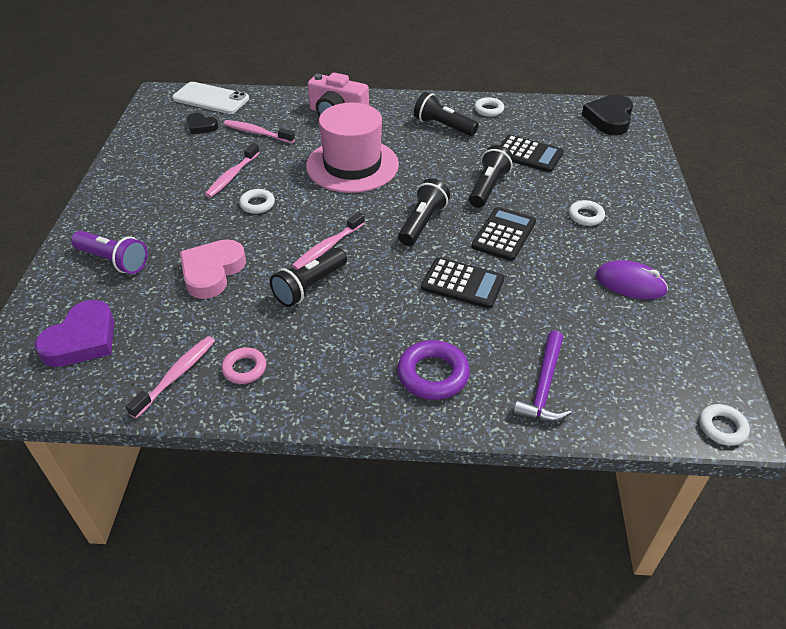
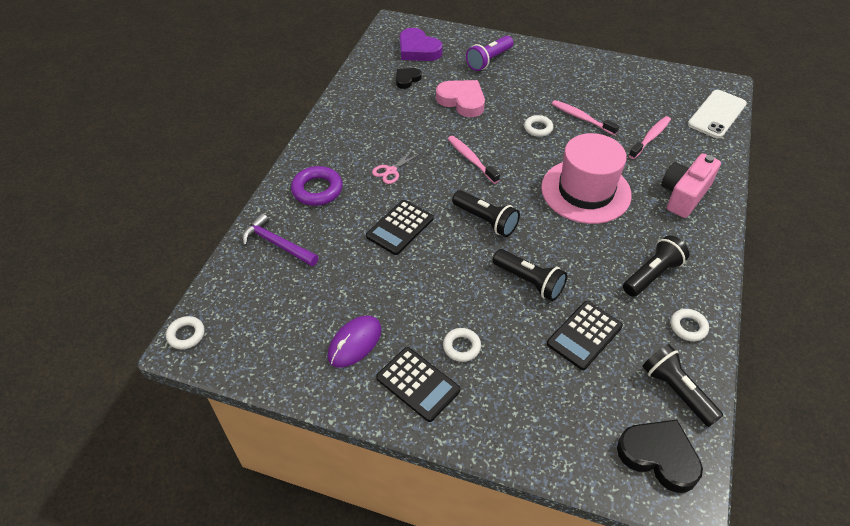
camera: 105 degrees right, 5 degrees up
pink toothbrush [126,336,215,418] -> none
black heart [186,113,218,135] -> black heart moved to [396,68,422,89]
pink ring [221,348,266,384] -> none
black flashlight [270,248,347,307] -> black flashlight moved to [642,344,723,427]
black calculator [472,207,536,261] -> black calculator moved to [376,347,460,422]
none -> pink scissors [372,150,420,184]

